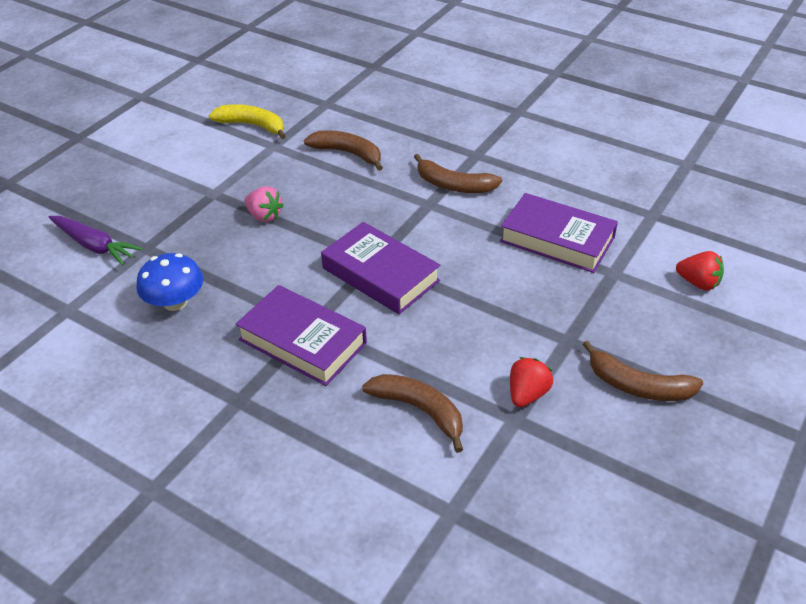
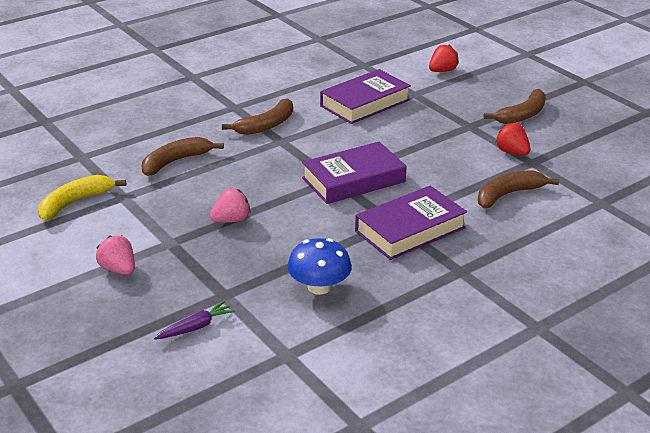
camera: 70 degrees left, 10 degrees down
purple carrot [49,216,143,265] -> purple carrot [154,301,235,340], size x0.66
none -> pink strawberry [96,235,135,275]

